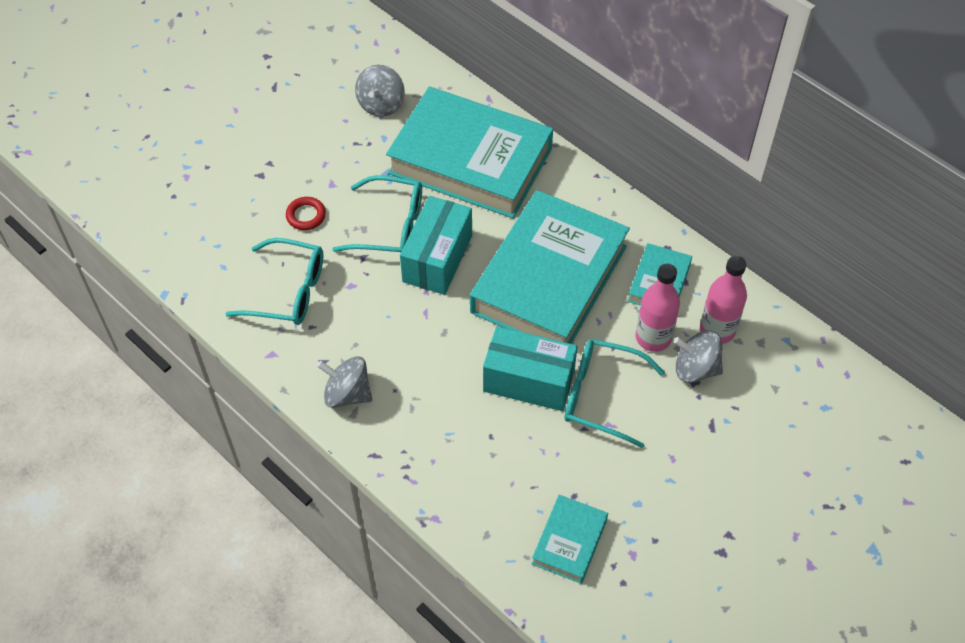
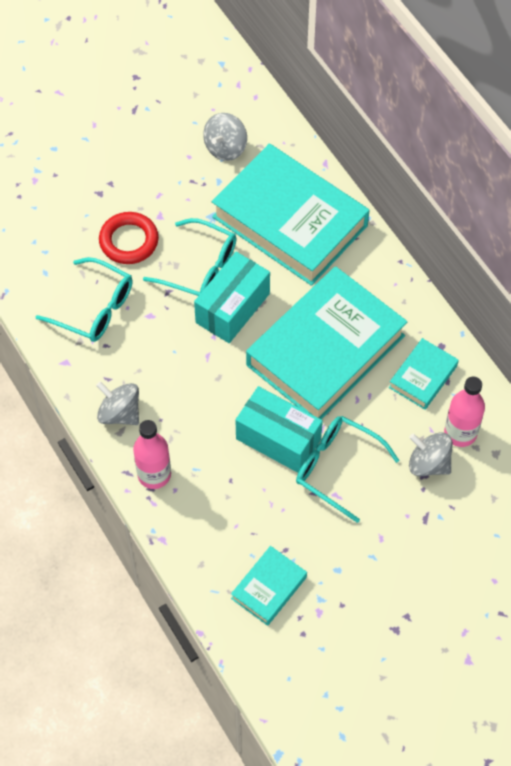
camera: 15 degrees right, 5 degrees up
red ring [286,197,326,230] -> red ring [99,212,159,264], size x1.64
pink bottle [636,264,680,352] -> pink bottle moved to [133,420,171,489]

